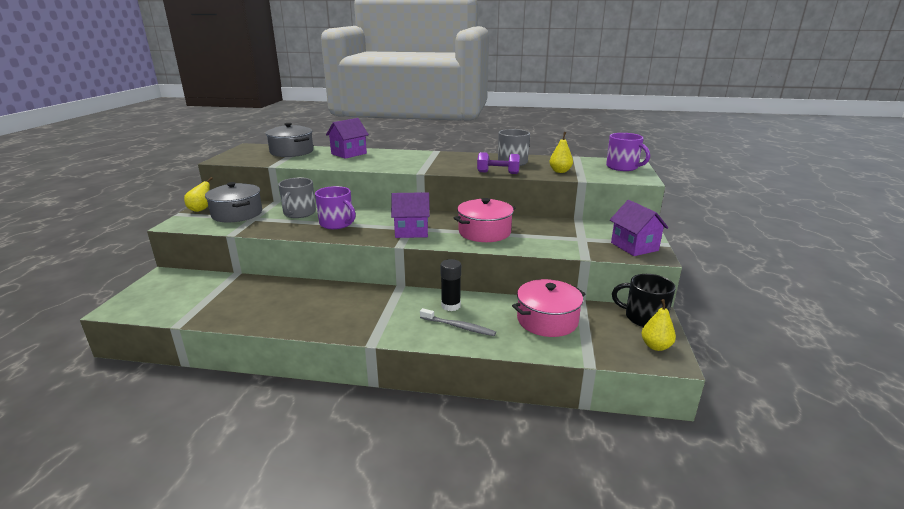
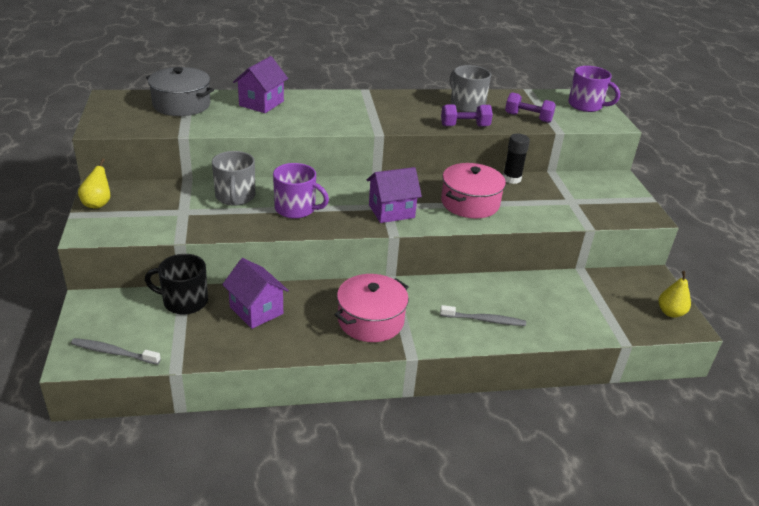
camera: 20 degrees left, 10 degrees up
grey pot [205,182,262,222] -> none
black glue stick [440,259,461,311] -> black glue stick moved to [503,134,530,184]
pink pot [512,279,585,337] -> pink pot moved to [334,274,409,342]
yellow pear [549,132,573,173] -> purple dumbbell [505,92,556,123]
purple house [610,200,668,256] -> purple house moved to [222,258,289,329]
black mug [612,274,676,327] -> black mug moved to [145,254,208,315]
none -> grey toothbrush [71,338,161,365]

